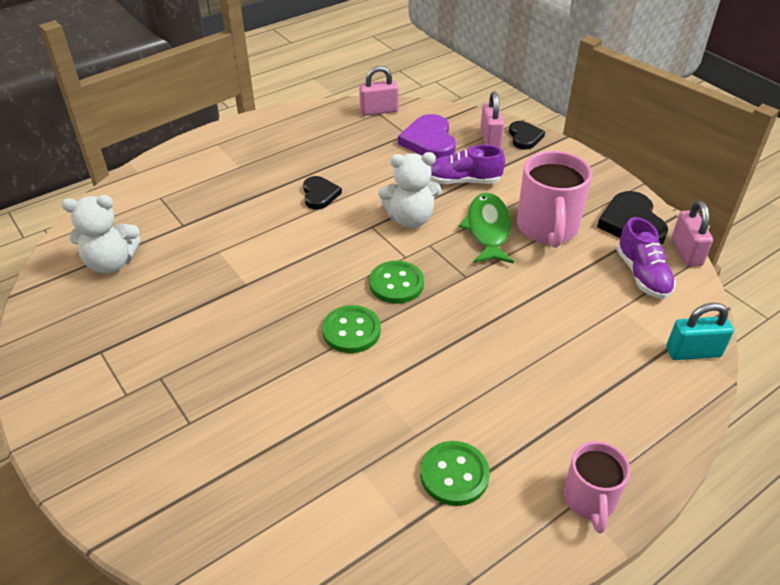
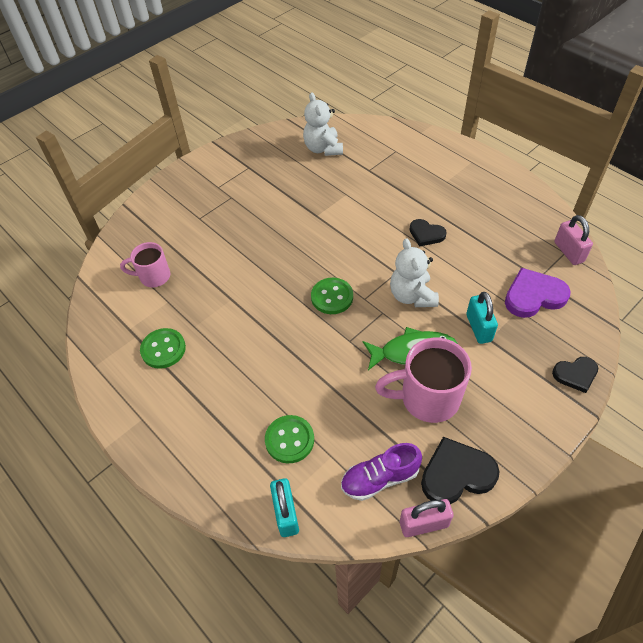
camera: 85 degrees right, 10 degrees up
black heart [303,176,342,210] -> black heart turned 45 degrees clockwise [410,219,447,247]
green button [322,305,381,353] -> green button moved to [265,415,314,463]
purple shoe [430,145,505,184] -> turquoise padlock [466,292,498,344]
pink padlock [480,92,504,148] -> none
pink mug [563,441,630,533] -> pink mug moved to [120,242,170,287]

